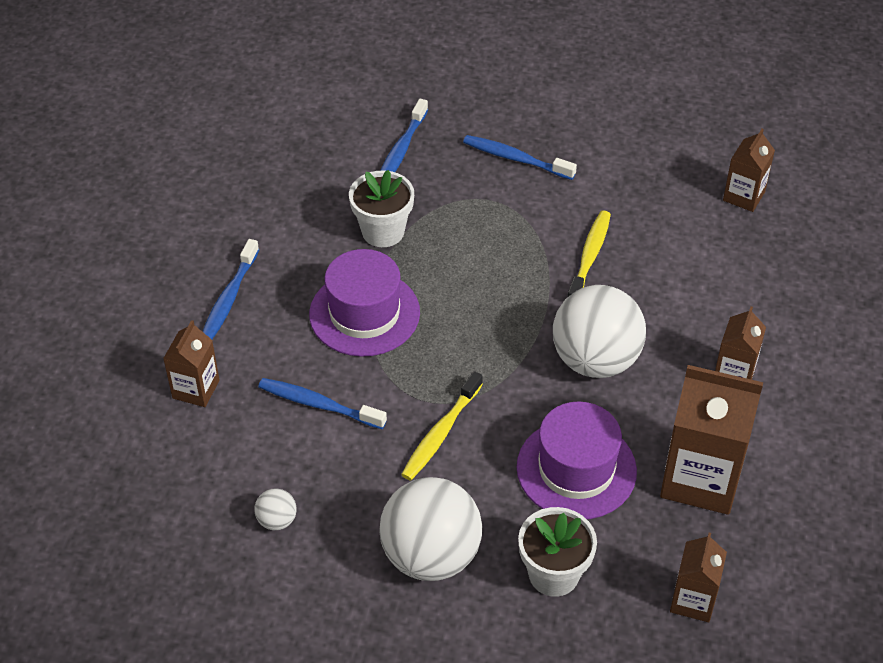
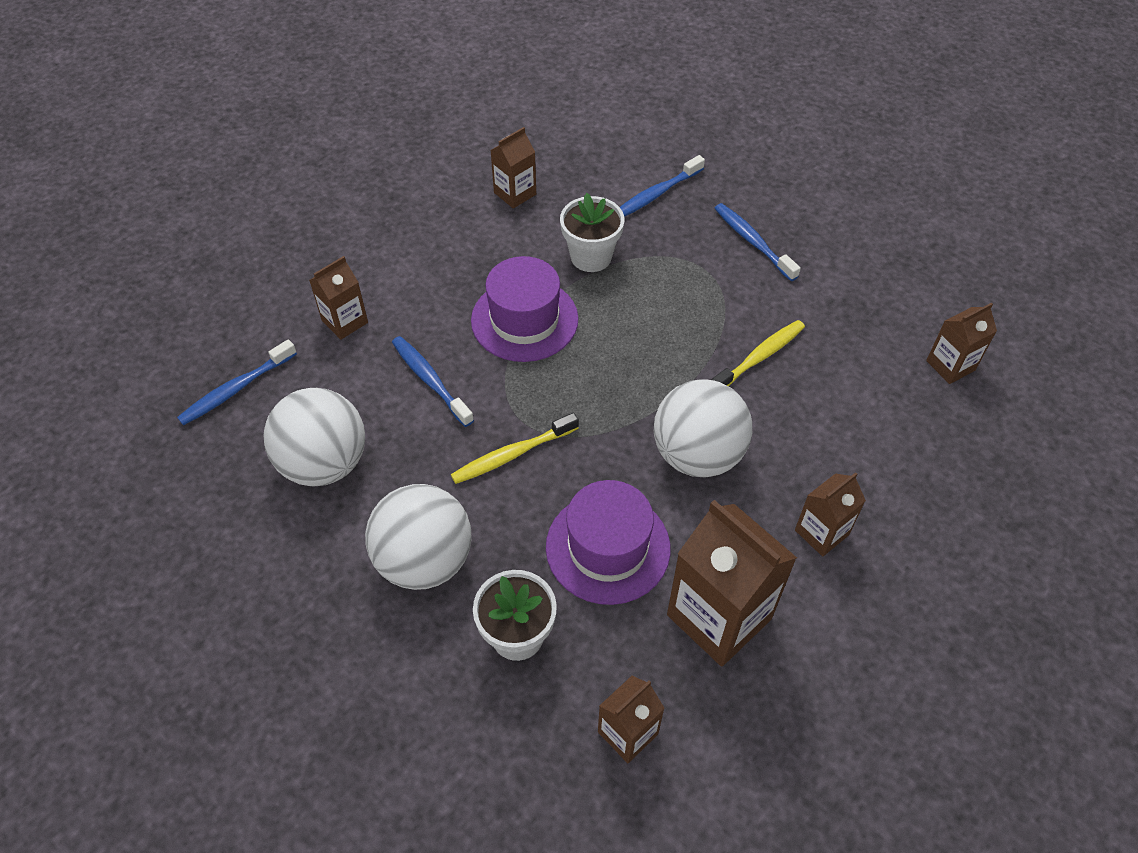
camera: 30 degrees right, 5 degrees up
blue toothbrush [202,239,259,339] -> blue toothbrush moved to [177,339,297,425]
white ball [255,488,296,530] -> white ball [263,388,365,487], size x2.38
none -> brown carton [490,127,536,209]

